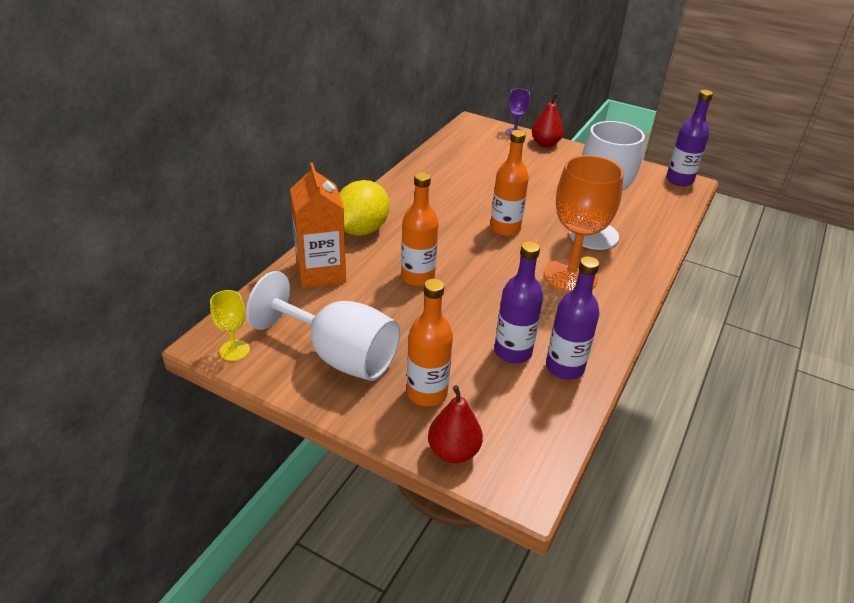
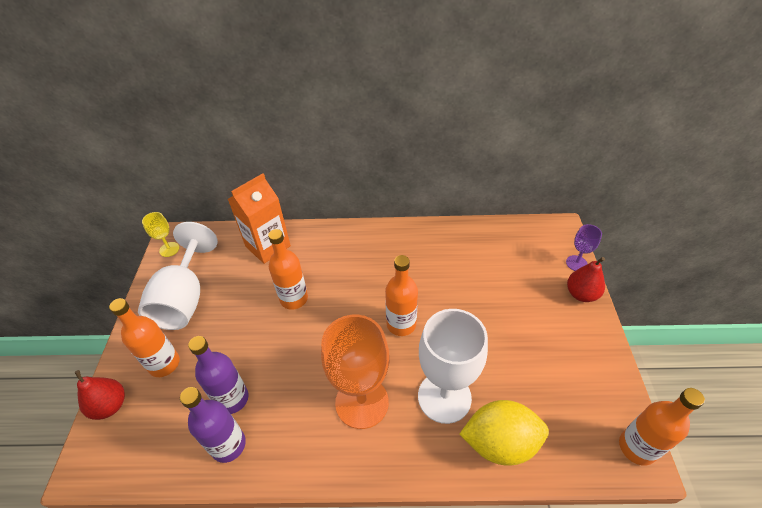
camera: 65 degrees right, 10 degrees up
yellow lemon [339,180,390,236] -> yellow lemon moved to [460,400,549,466]
purple bottle [666,90,713,186] -> orange bottle [619,388,705,466]

